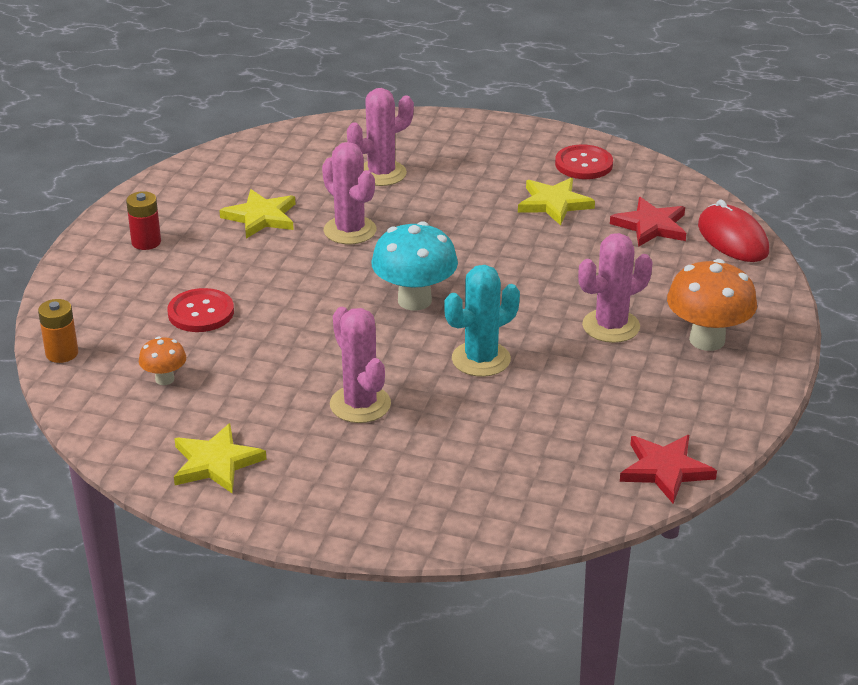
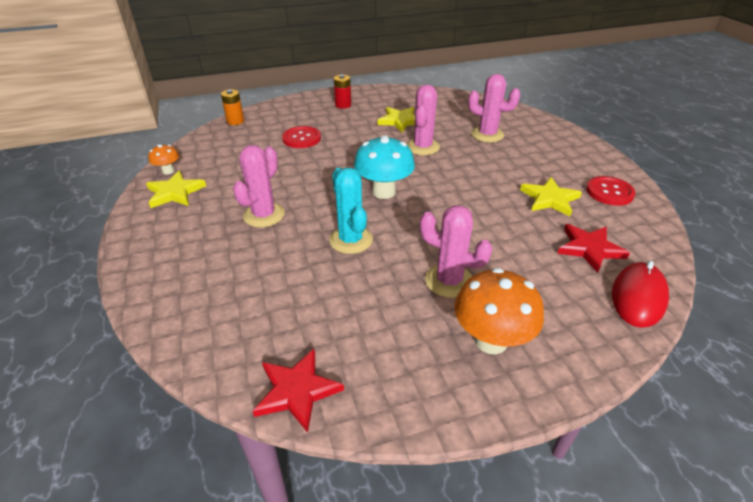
camera: 55 degrees right, 5 degrees up
orange mushroom [139,337,186,385] -> orange mushroom moved to [148,145,179,174]
turquoise cactus [444,265,520,377] -> turquoise cactus turned 45 degrees clockwise [329,168,373,254]

